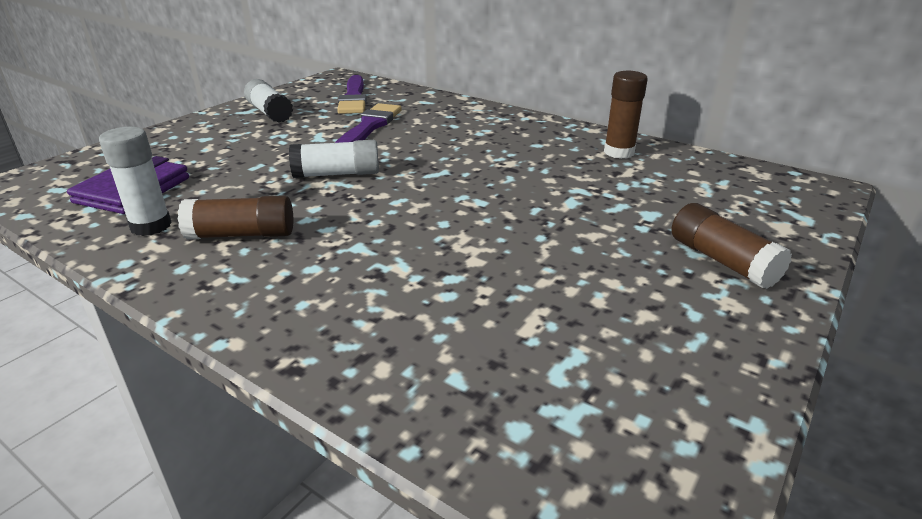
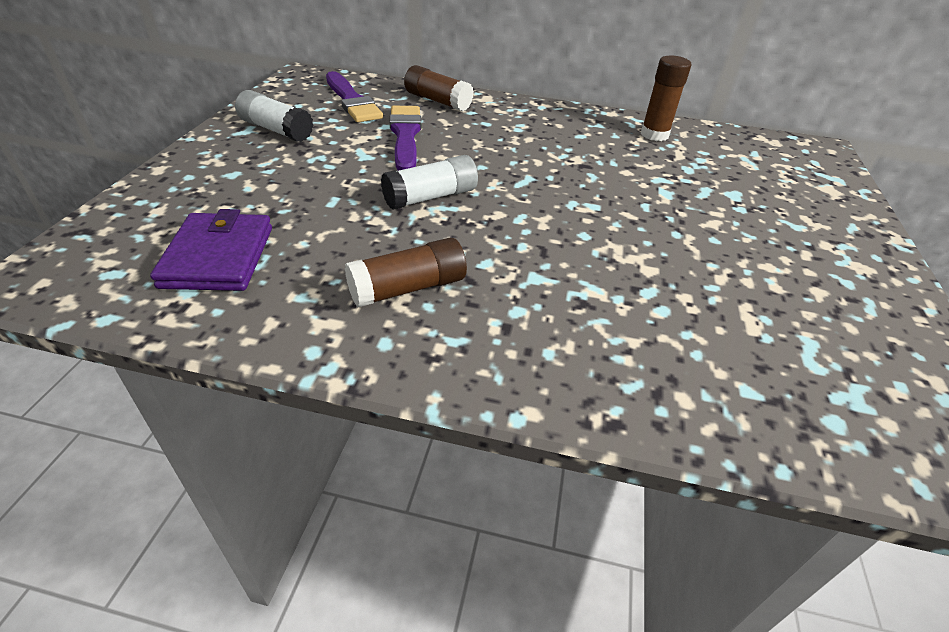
camera: 25 degrees left, 10 degrees up
white glue stick [99,127,172,236] -> none
brown glue stick [671,203,792,289] -> brown glue stick moved to [404,65,474,112]

